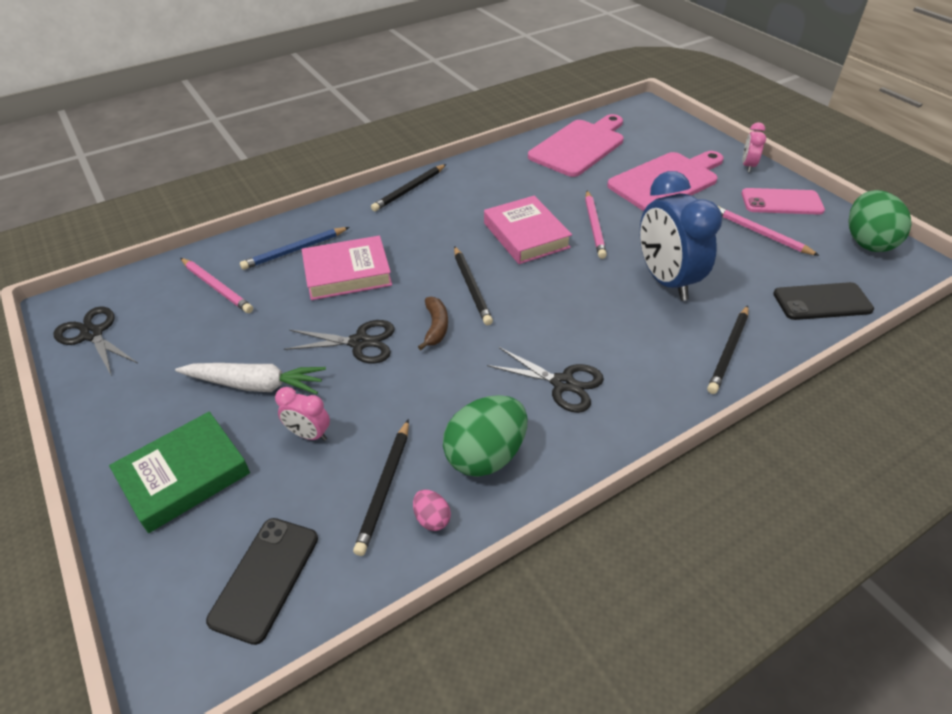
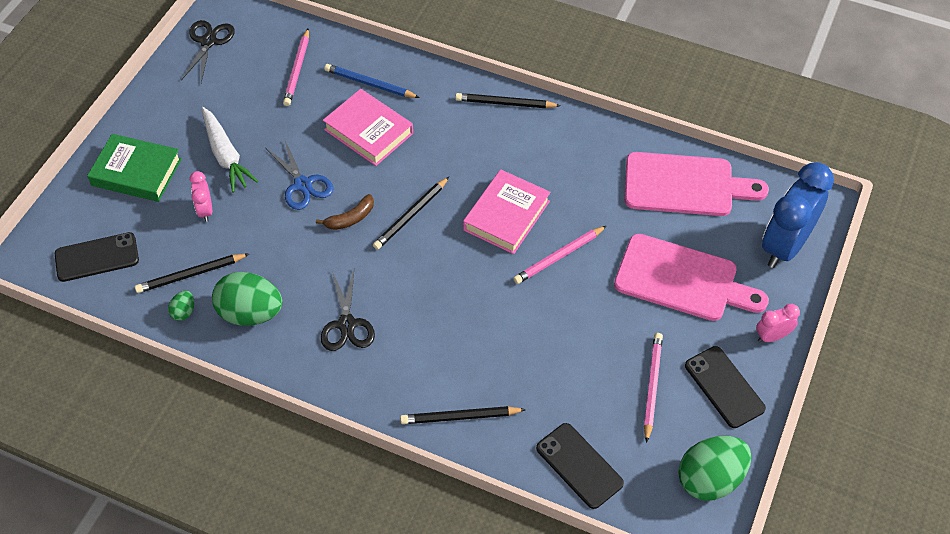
camera: 55 degrees right, 10 degrees up
black scissors [284,320,395,363] -> blue scissors [266,141,334,210]
pink egg [413,489,451,531] -> green egg [168,291,194,321]
blue clock [640,171,722,301] -> blue clock moved to [762,162,834,268]
pink phone [741,188,825,215] -> black phone [685,346,766,428]

